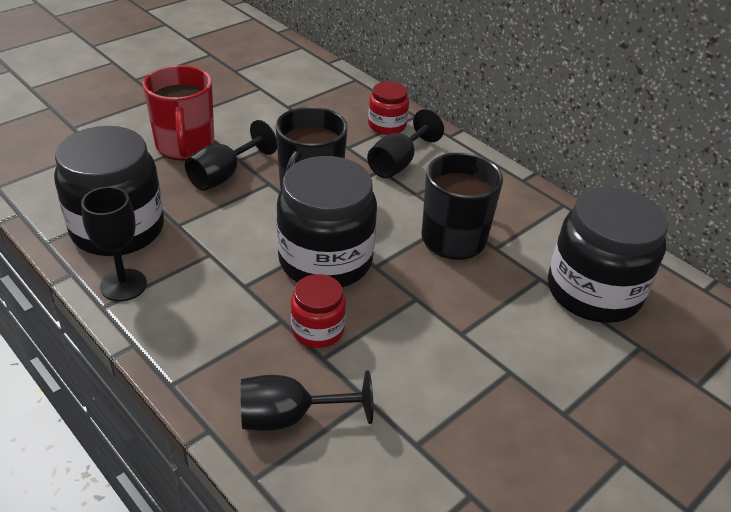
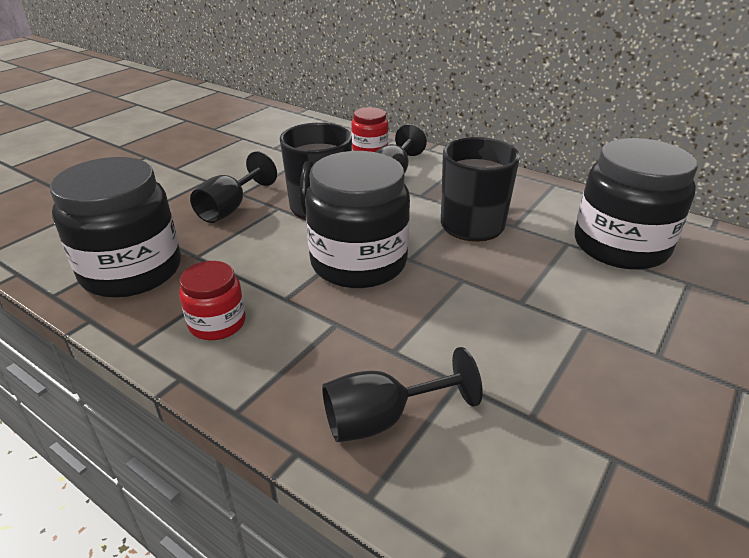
camera: 10 degrees left, 5 degrees down
black goblet [81,187,147,301] -> none
red mug [143,65,214,160] -> none
red jar [291,274,346,348] -> red jar moved to [179,261,246,340]

